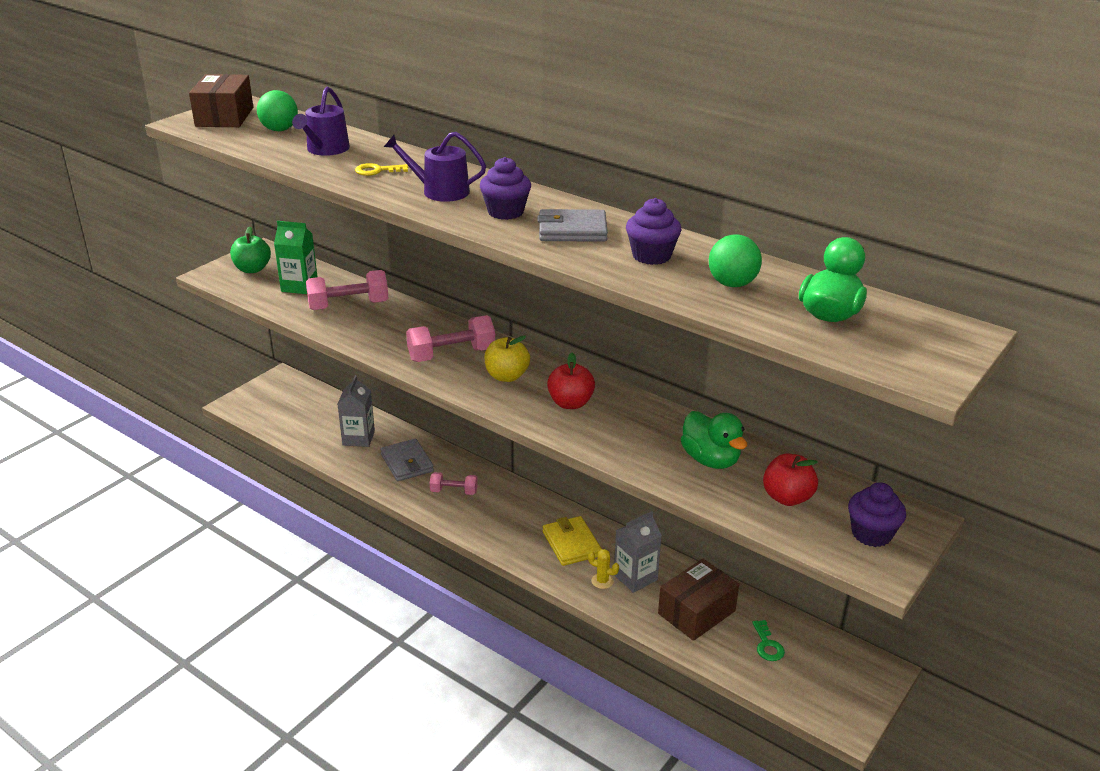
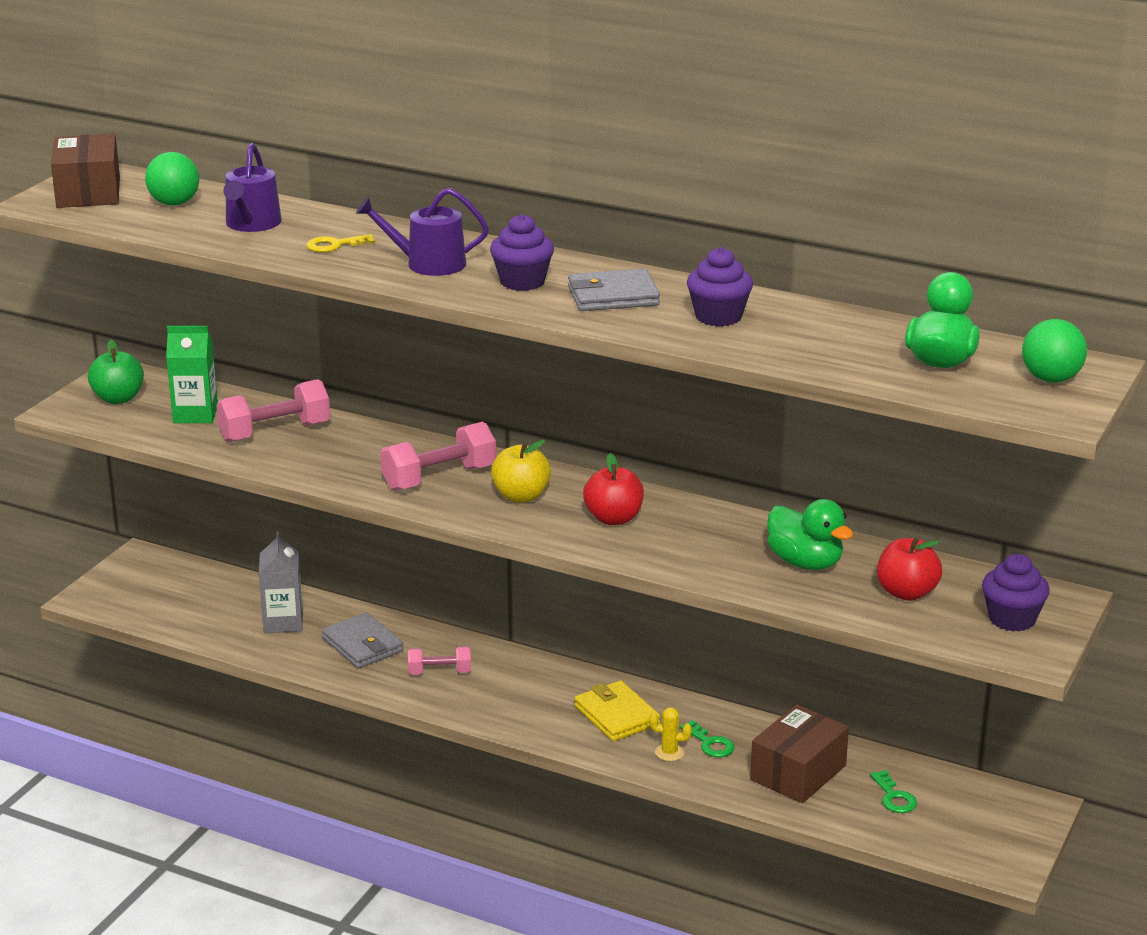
camera: 10 degrees left, 5 degrees down
grey carton [614,511,662,593] -> green key [680,720,735,757]
green ball [709,234,762,287] -> green ball moved to [1022,319,1087,383]

